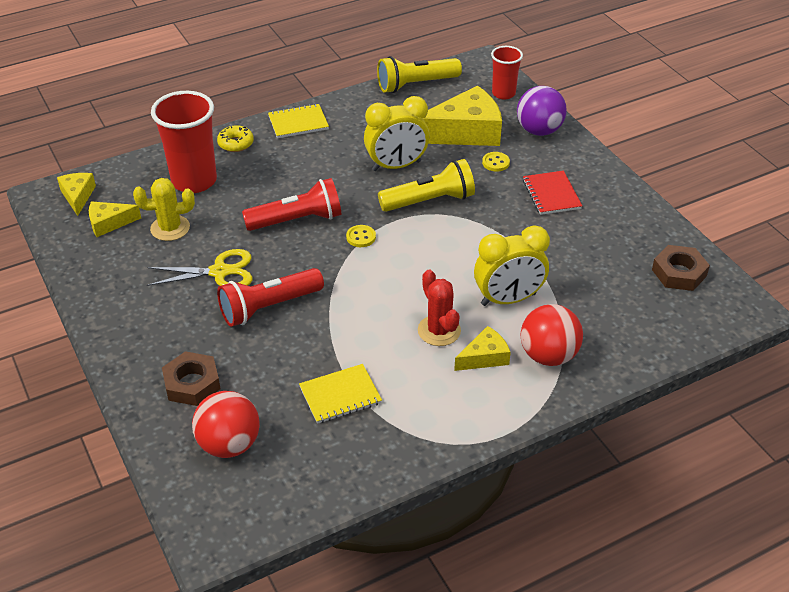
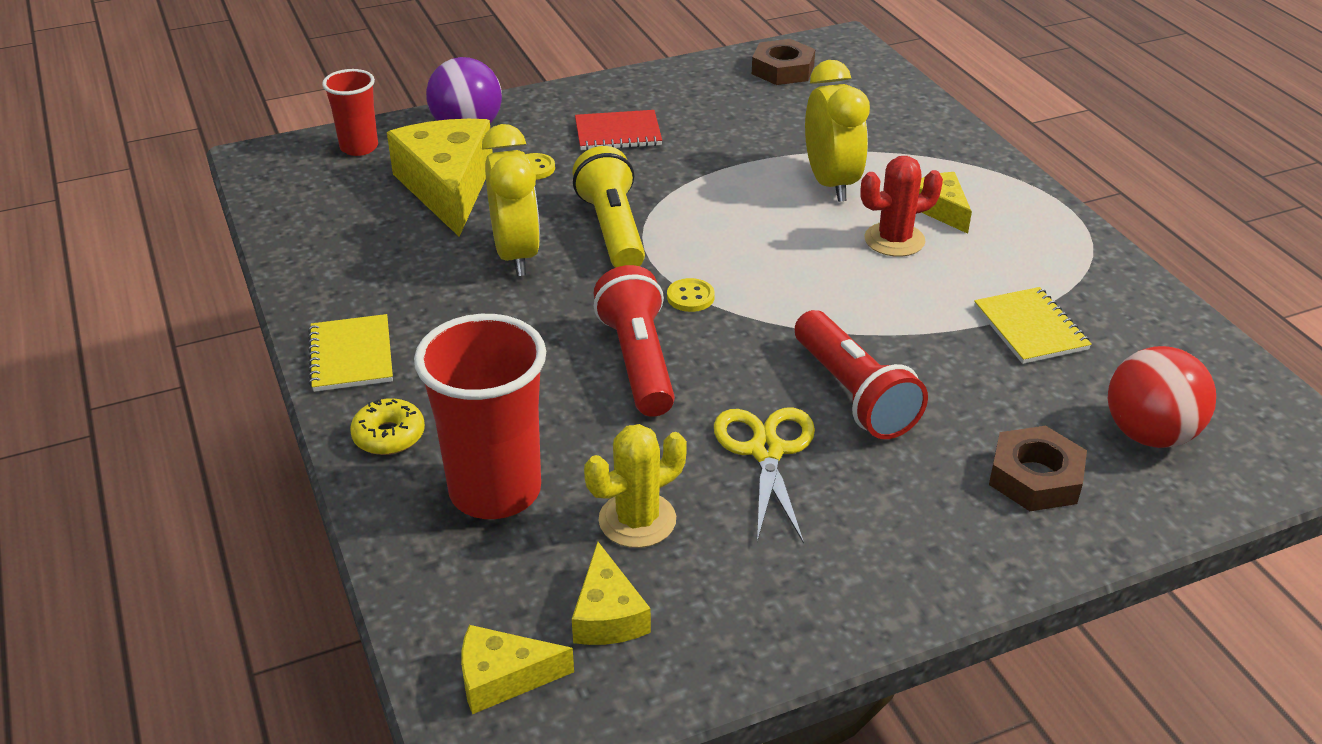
camera: 85 degrees left, 5 degrees down
yellow cactus [133,178,195,241] -> yellow cactus turned 60 degrees clockwise [584,424,687,548]
yellow flashlight [377,56,462,93] -> none
red ball [521,304,583,366] -> none

